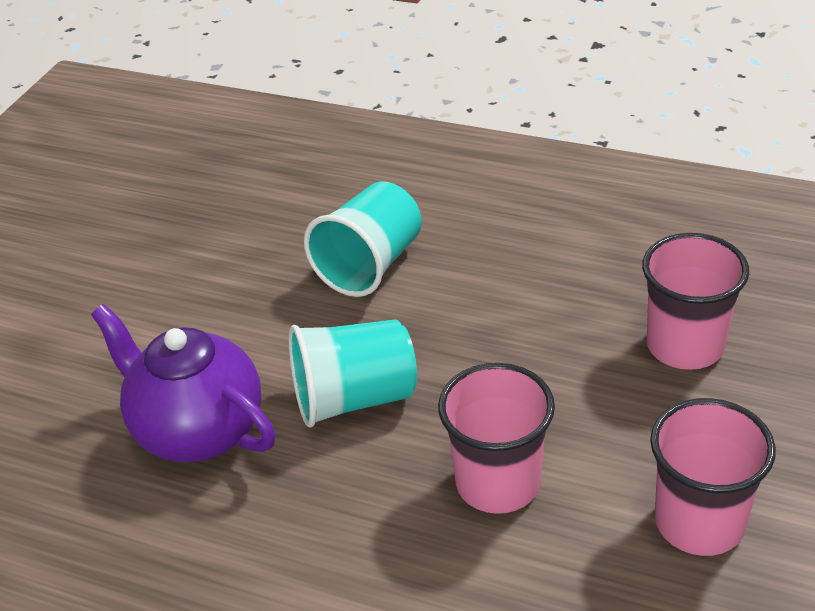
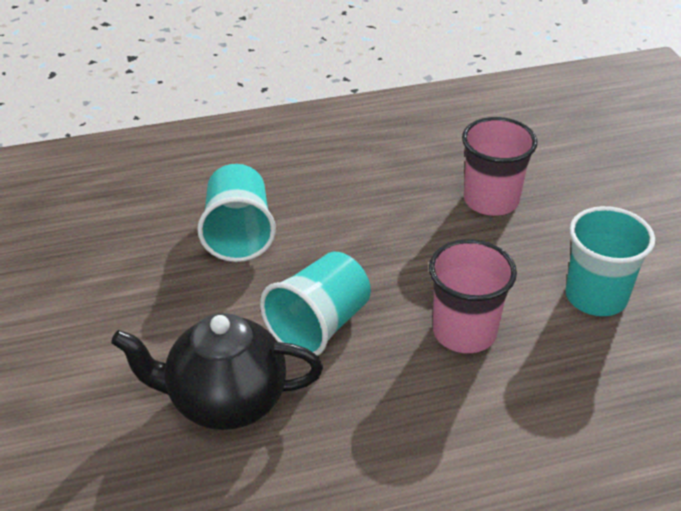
camera: 40 degrees left, 0 degrees up
purple teapot [91,304,276,462] -> black teapot [111,313,323,430]
pink cup [650,398,776,556] -> turquoise cup [565,206,655,316]

